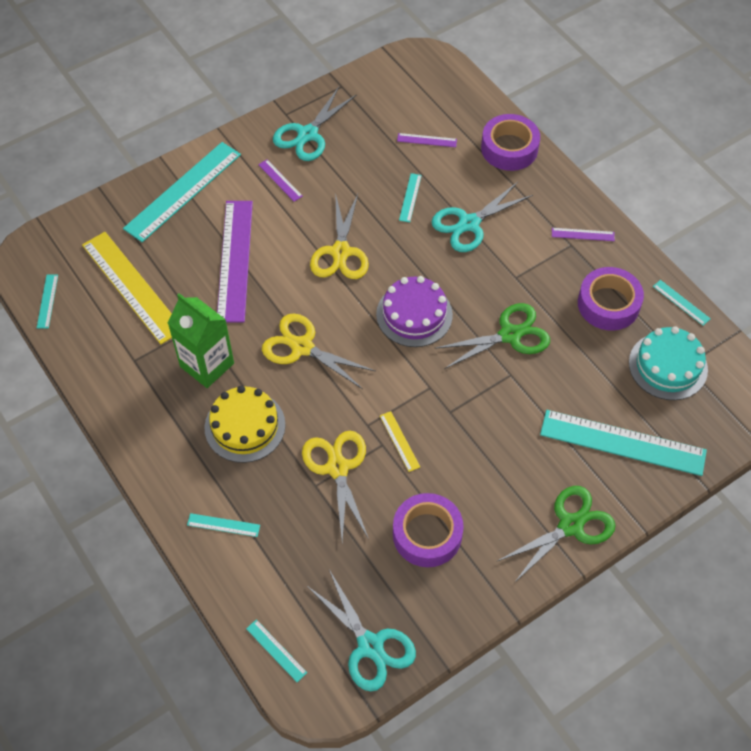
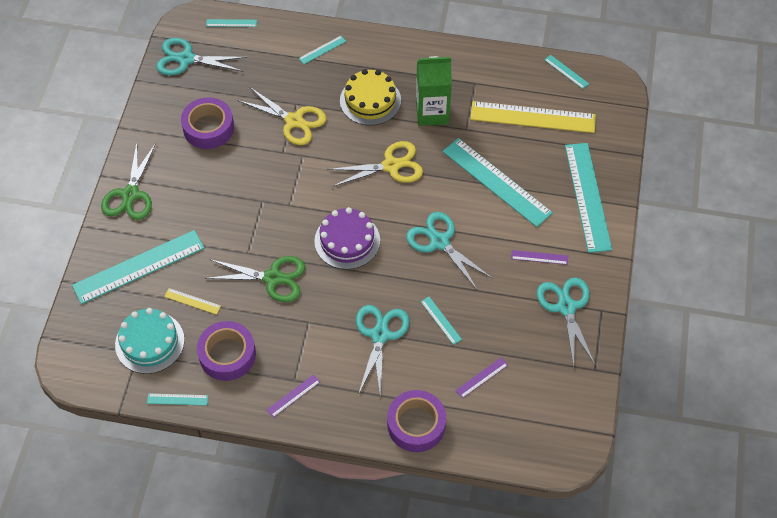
camera: 135 degrees right, 0 degrees up
purple ruler [217,201,253,322] -> turquoise ruler [443,138,553,227]
yellow scissors [310,193,369,279] -> turquoise scissors [406,212,493,289]
yellow ruler [380,411,420,472] -> yellow ruler moved to [164,288,221,315]
green scissors [436,303,550,369] -> green scissors turned 105 degrees counterclockwise [205,256,306,302]

